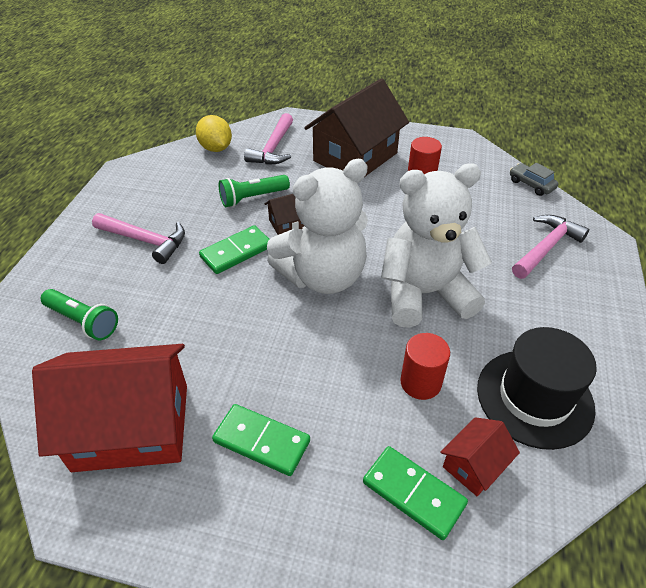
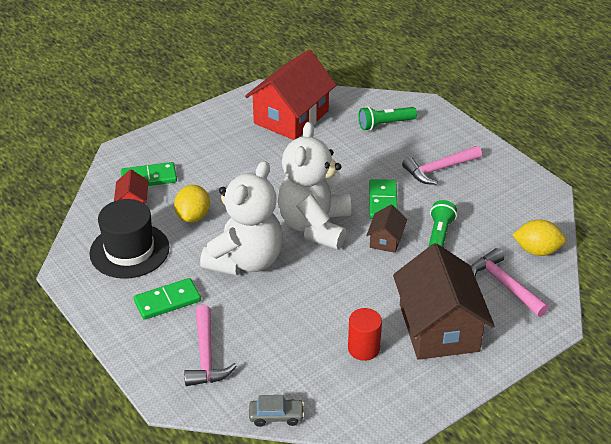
camera: 130 degrees right, 5 degrees down
green domino [212,404,310,476] -> green domino moved to [134,278,201,320]
red cylinder [400,333,450,400] -> yellow lemon [174,185,210,223]

